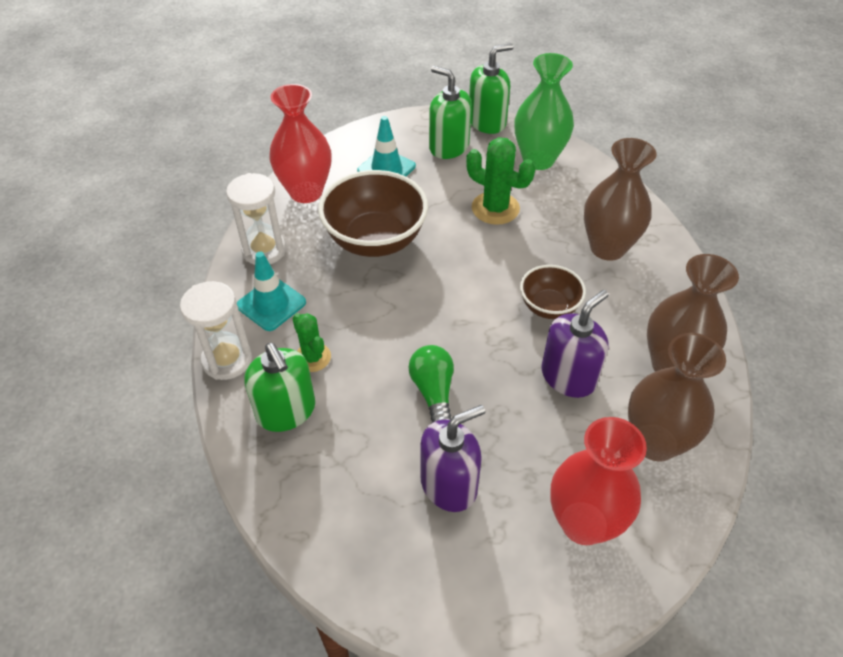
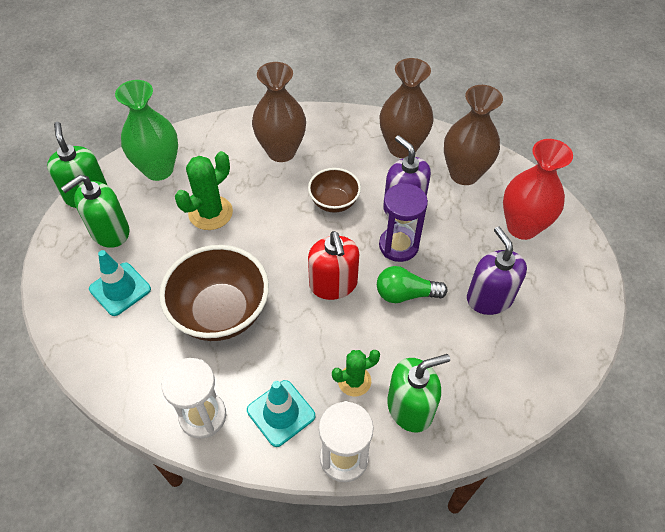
camera: 80 degrees left, 5 degrees up
red vase [269,84,332,203] -> none
none -> red soap dispenser [308,231,359,300]
none -> purple hourglass [379,183,428,262]

